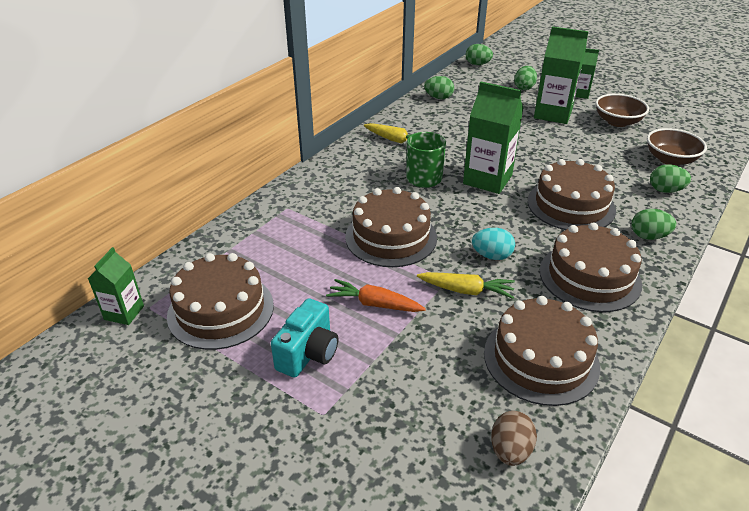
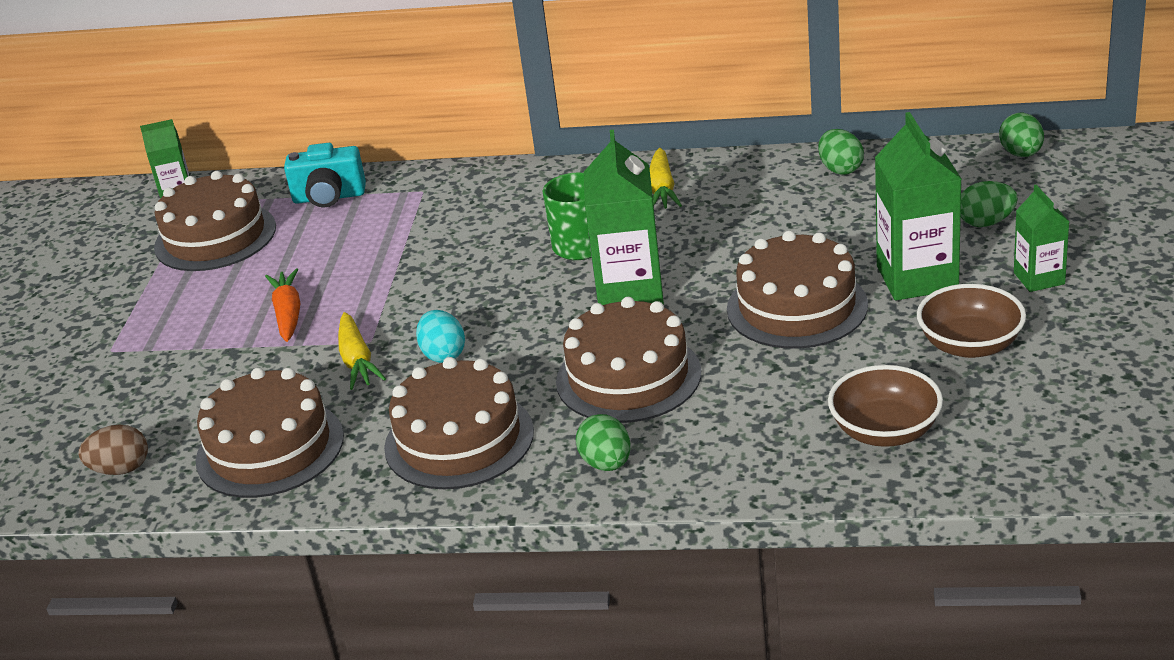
camera: 65 degrees right, 5 degrees down
turquoise camera [271,298,338,378] -> turquoise camera moved to [284,143,366,207]
brown cake [345,187,437,267] -> brown cake moved to [727,231,868,349]
green egg [650,164,691,193] -> none

